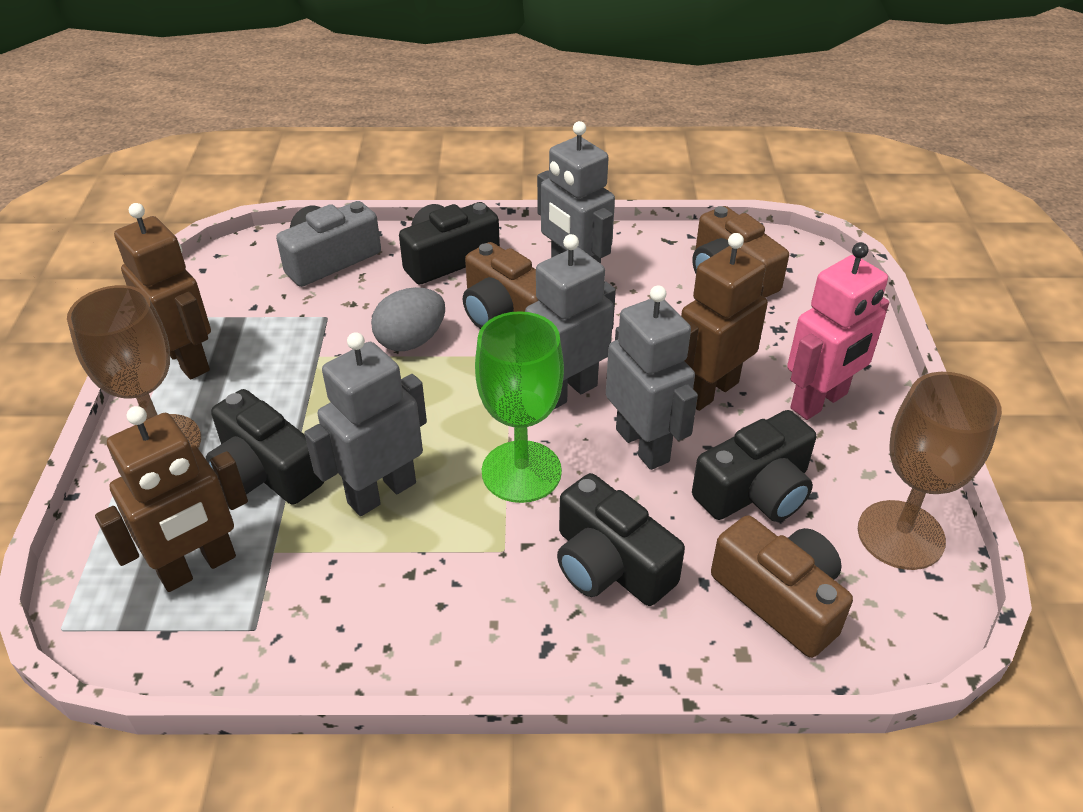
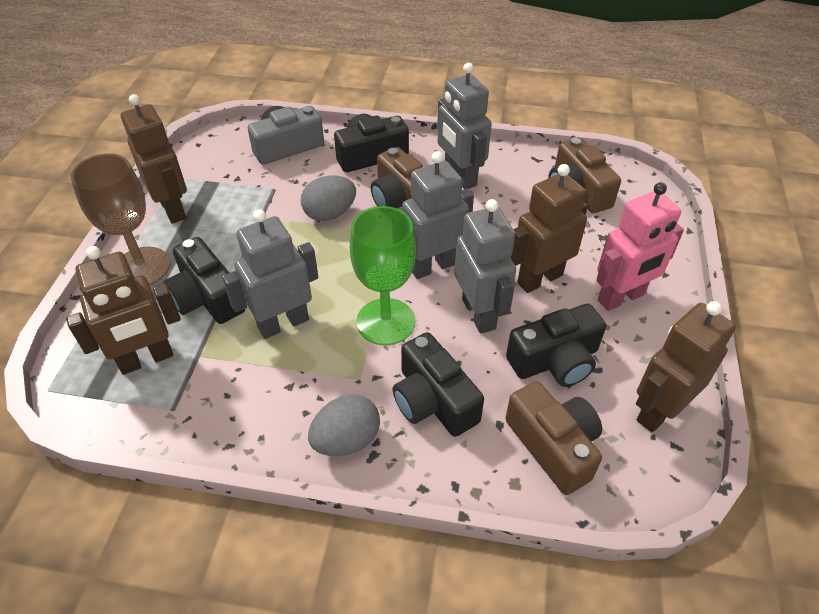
camera: 10 degrees right, 5 degrees up
brown goblet [858,372,1002,570] -> brown robot [636,301,736,432]
none -> grey egg [308,394,380,456]

